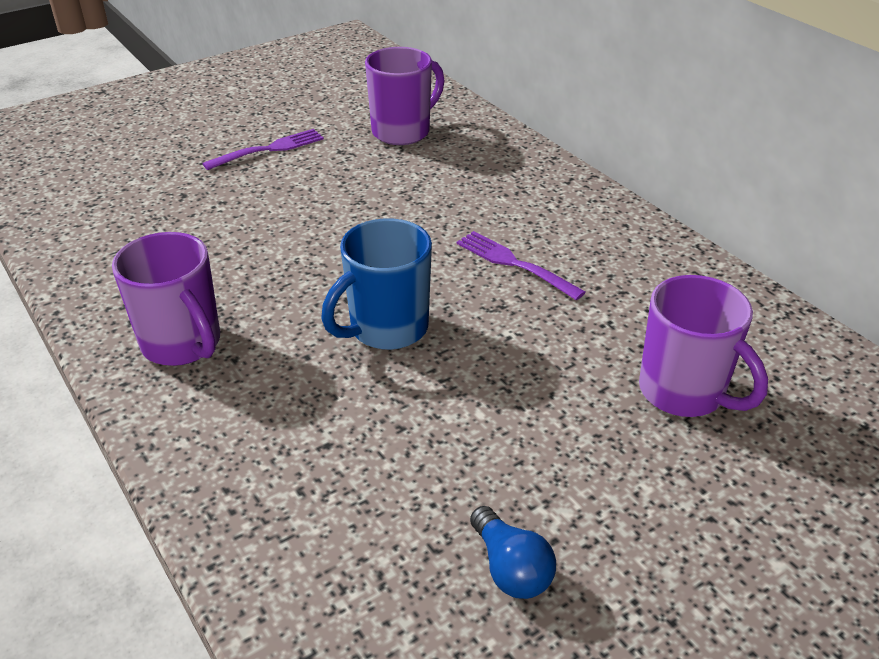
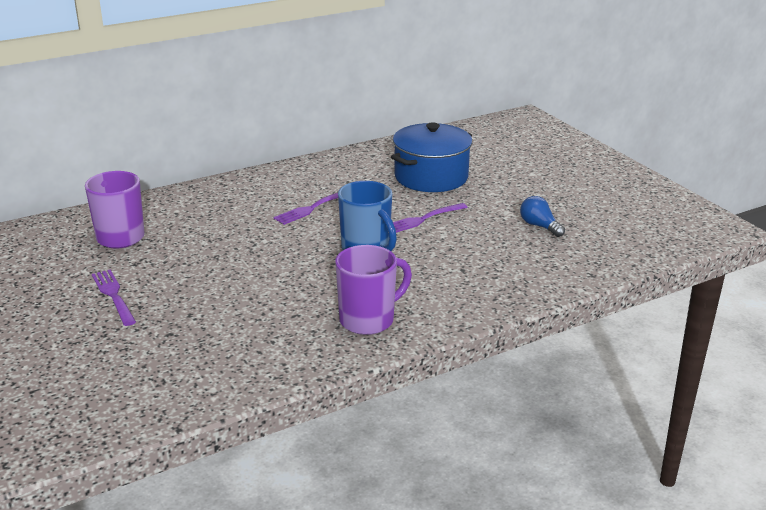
camera: 85 degrees left, 10 degrees down
blue light bulb [470,506,556,599] -> blue light bulb turned 105 degrees counterclockwise [520,196,565,237]
purple mug [639,275,768,417] -> blue pot [391,123,472,192]
none -> purple fork [393,203,468,233]

